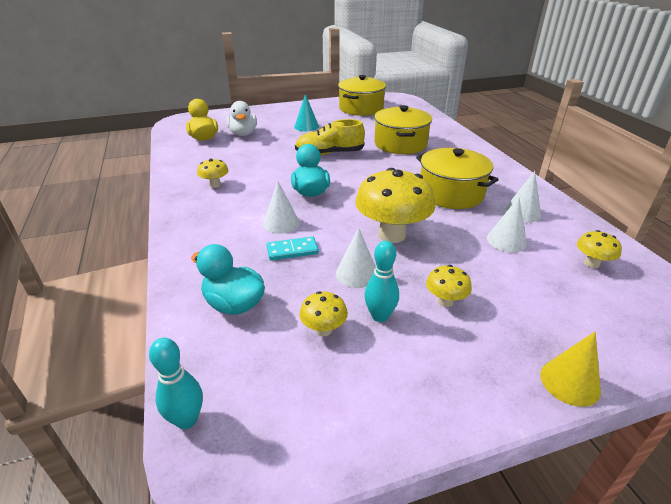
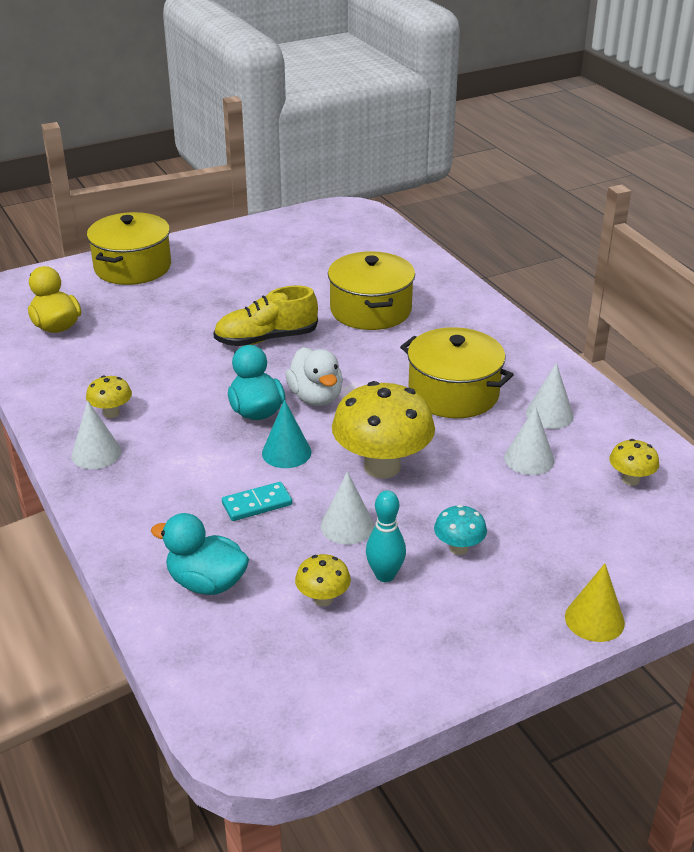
camera: 10 degrees left, 0 degrees up
turquoise bowling pin [149,337,203,429] -> none
white duck [226,101,257,136] -> white duck moved to [285,347,343,406]
white cone [263,181,300,234] -> white cone moved to [71,401,122,469]
turquoise cone [294,94,319,131] -> turquoise cone moved to [262,400,311,468]
yellow pot [338,75,386,116] -> yellow pot moved to [87,212,171,285]
yellow mushroom [426,265,472,307] -> turquoise mushroom [434,505,487,555]

